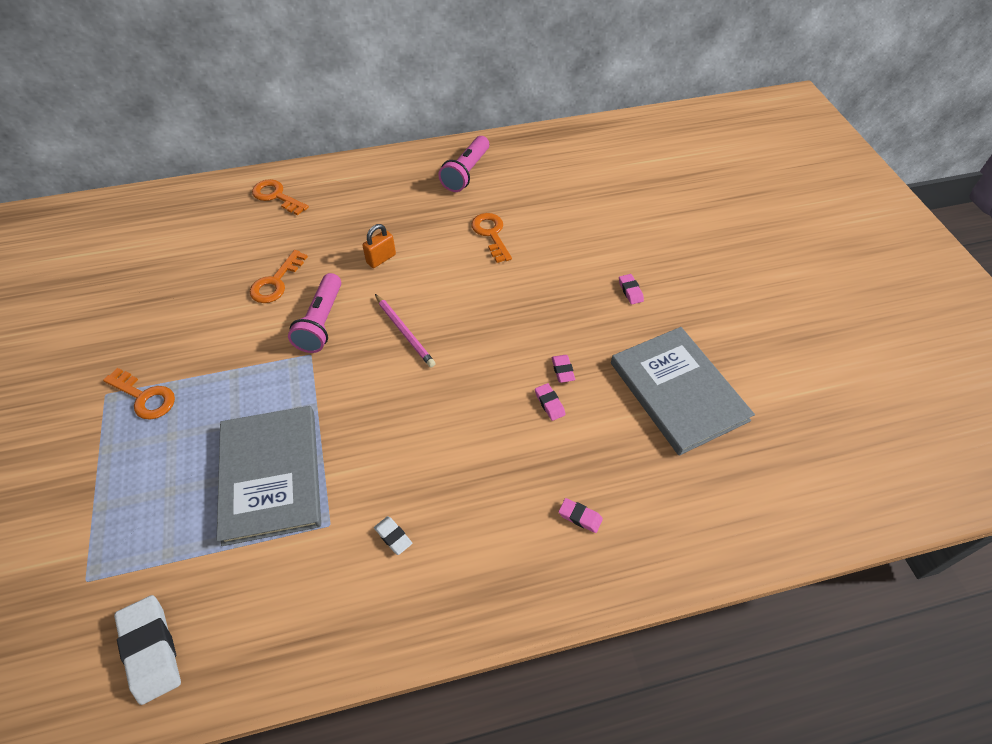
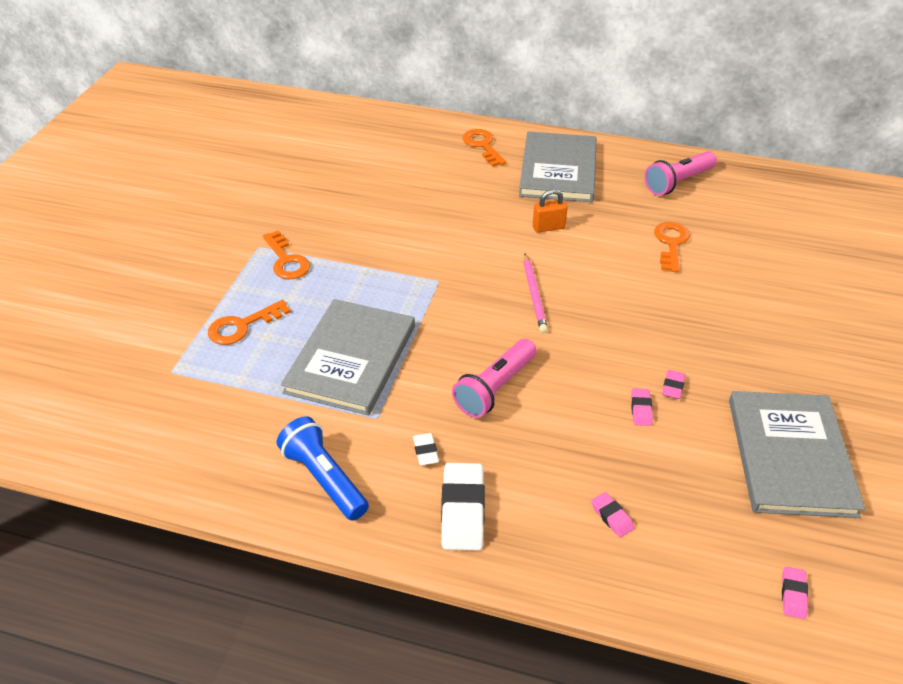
camera: 30 degrees right, 10 degrees down
white eraser [114,595,181,705] -> white eraser moved to [441,463,485,550]
orange key [250,250,308,303] -> orange key moved to [208,300,291,345]
pink flashlight [288,273,341,353] -> pink flashlight moved to [452,339,537,418]
pink eraser [619,274,644,304] -> pink eraser moved to [782,567,808,619]
none -> blue flashlight [277,416,369,521]
none -> grey book [519,131,597,202]

